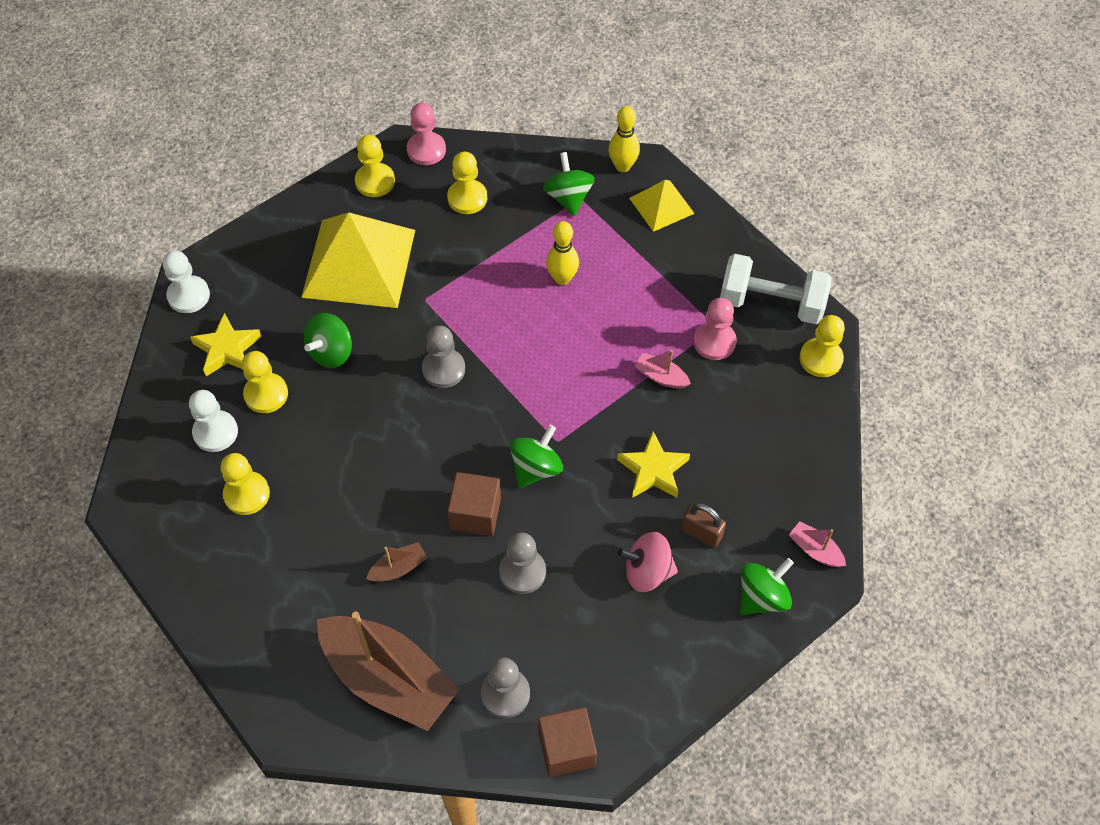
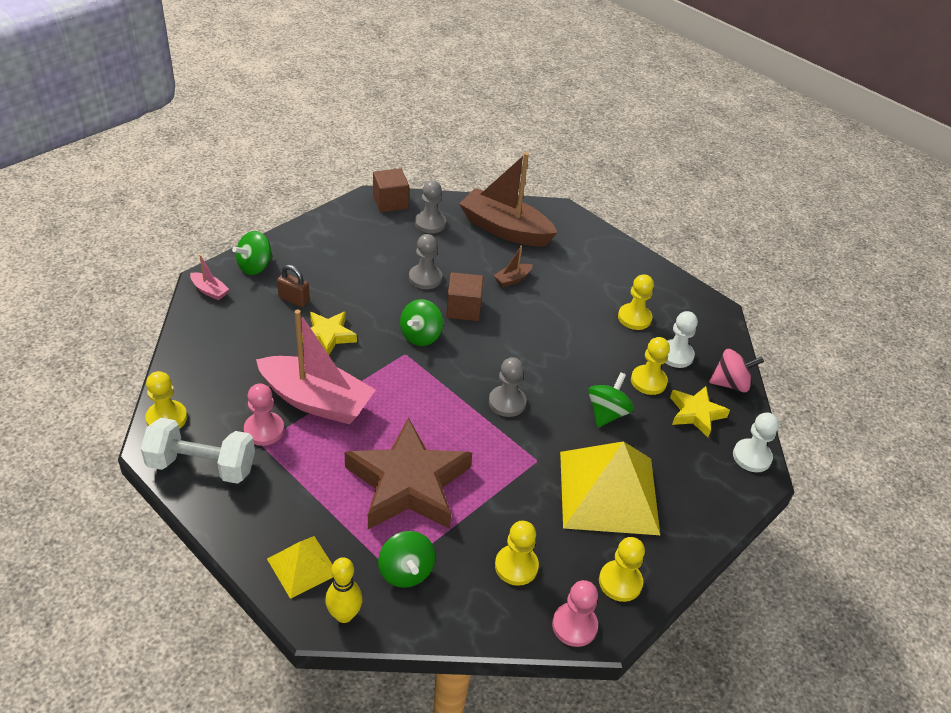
camera: 170 degrees right, 15 degrees down
yellow bowling pin [546,221,579,285] -> brown star [345,417,472,529]
pink spinning top [618,532,678,592] -> pink spinning top moved to [709,349,764,392]
pink boat [635,350,691,389] -> pink boat [256,310,376,425], size x2.42

